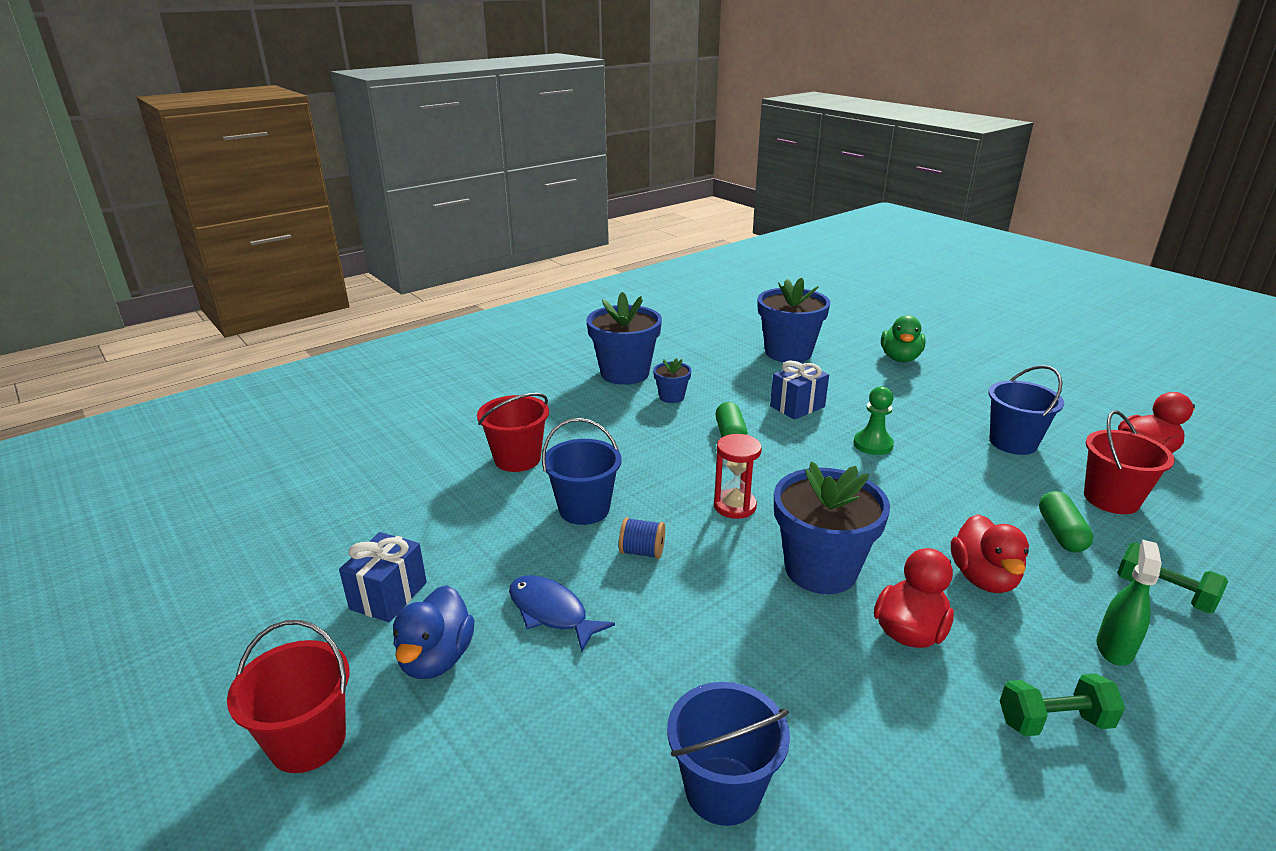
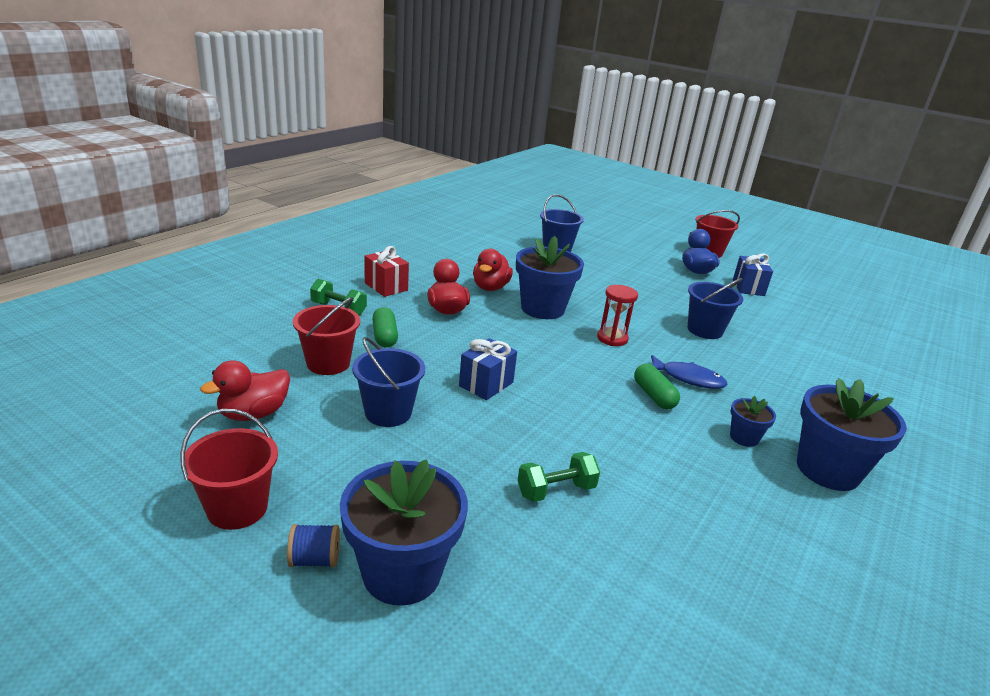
camera: 160 degrees right, 0 degrees up
red bucket [477,393,549,472] -> red bucket moved to [180,409,278,530]
blue fish [509,575,615,651] -> blue fish moved to [651,355,728,389]
blue spool [619,517,665,559] -> blue spool moved to [287,524,340,567]
blue flower pot [758,277,830,362] -> blue flower pot moved to [340,459,468,606]
blue gift [770,360,829,420] -> blue gift moved to [459,338,517,400]
green pawn [854,386,894,455] -> none
green duck [881,315,926,362] -> none
green dumbbell [1000,673,1125,736] -> green dumbbell moved to [518,452,600,502]
green spray bottle [1096,540,1162,665] -> red gift [365,246,409,297]

